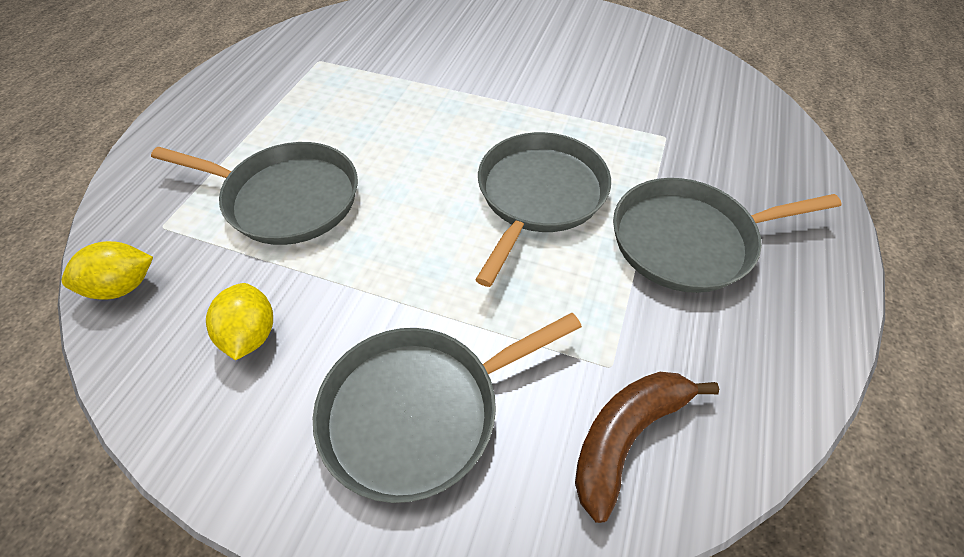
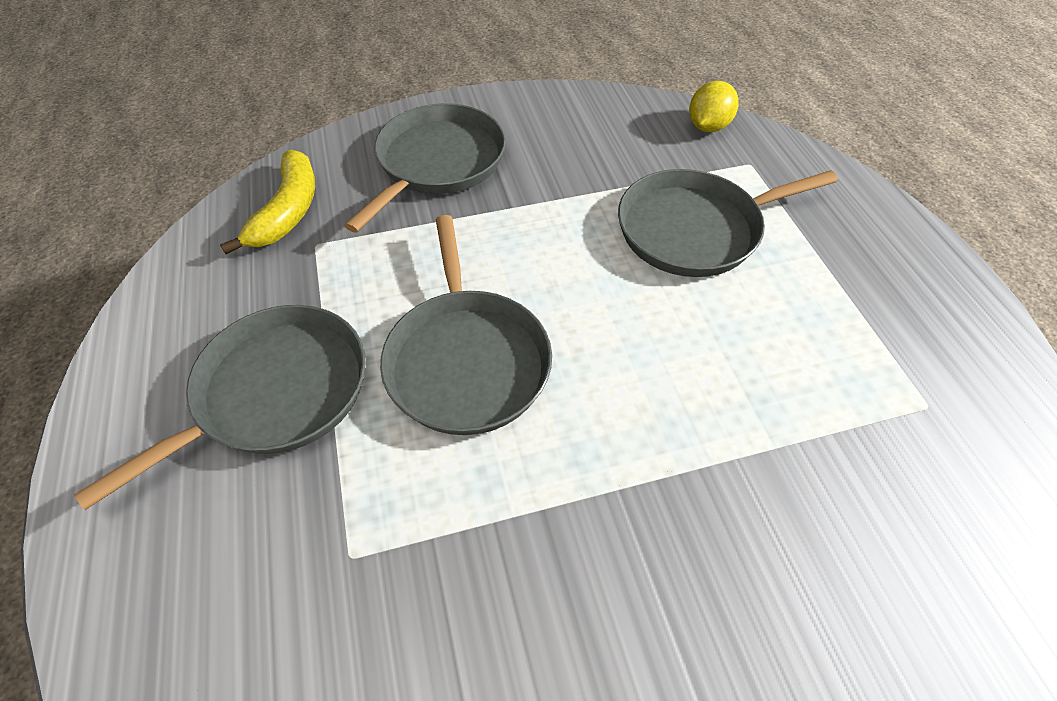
camera: 145 degrees right, 0 degrees up
yellow lemon [206,283,273,360] -> none
brown banana [575,372,719,523] -> yellow banana [220,150,315,254]

